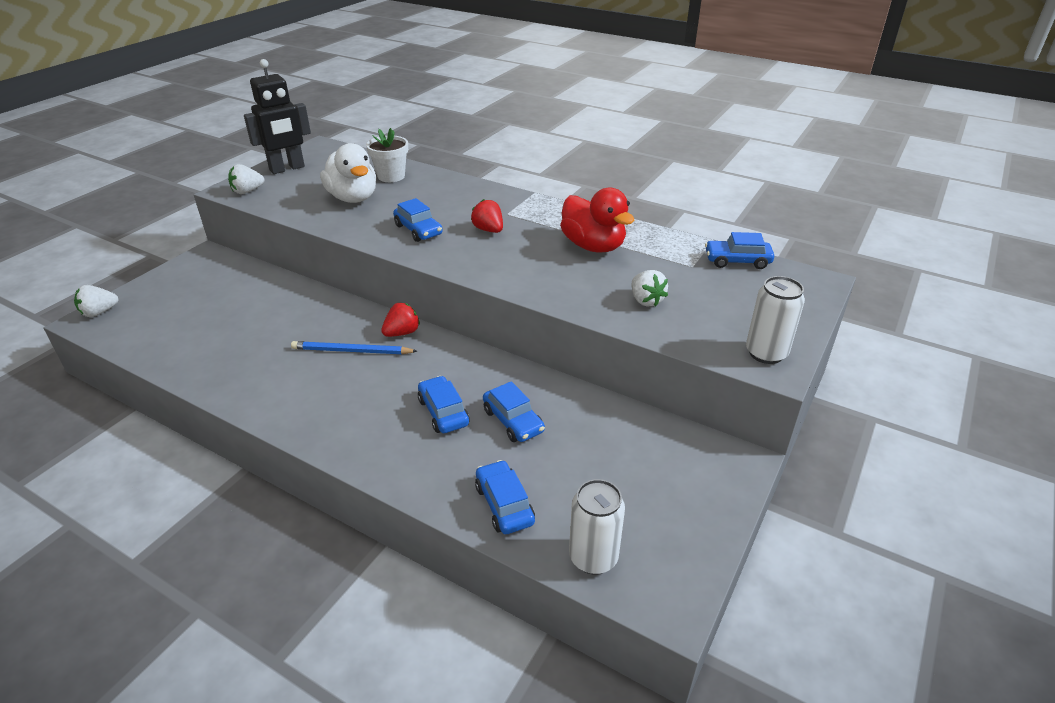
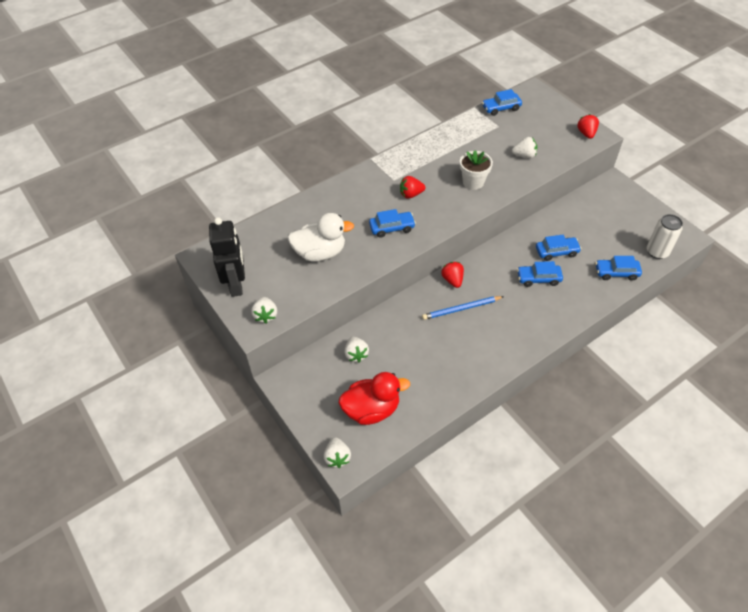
camera: 65 degrees left, 15 degrees up
blue pencil [291,341,417,354] -> blue pencil turned 45 degrees clockwise [422,296,504,320]
white flower pot [366,128,408,182] -> white flower pot moved to [460,150,493,190]
red duck [560,188,635,252] -> red duck moved to [339,372,410,425]
blue car [705,232,774,269] -> blue car turned 45 degrees clockwise [482,89,522,116]
white can [746,276,805,364] -> red strawberry [577,114,599,139]
none -> white strawberry [345,337,369,362]

